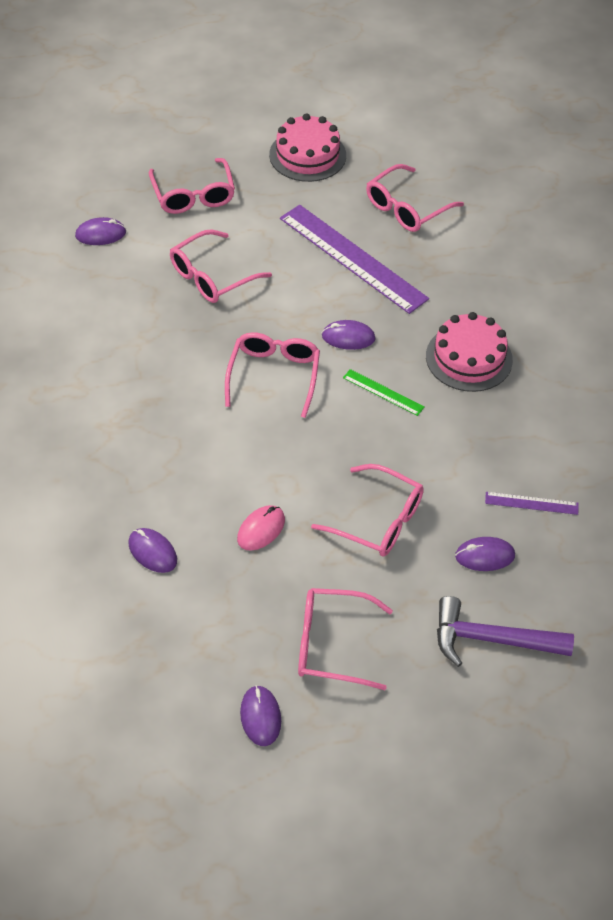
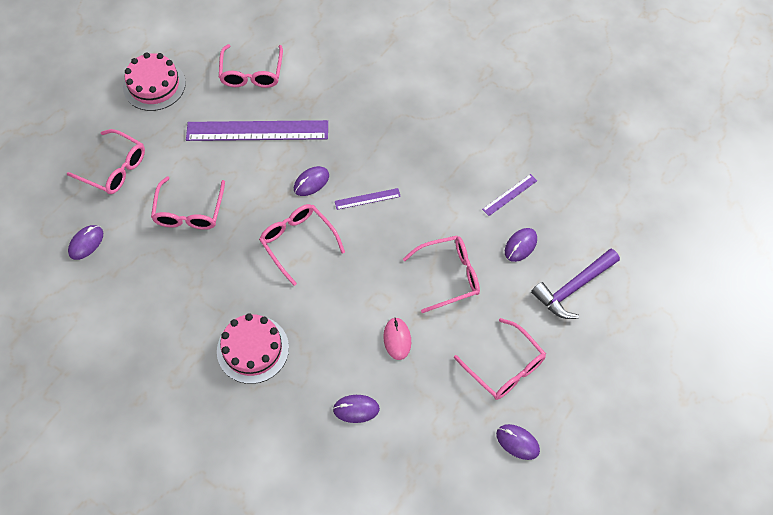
camera: 45 degrees left, 10 degrees up
pink glasses [298,588,393,690] -> pink glasses turned 90 degrees counterclockwise [454,318,546,400]
green ruler [343,369,425,416] -> purple ruler [335,188,401,210]
pink cake [426,312,513,392] -> pink cake moved to [217,313,289,384]

